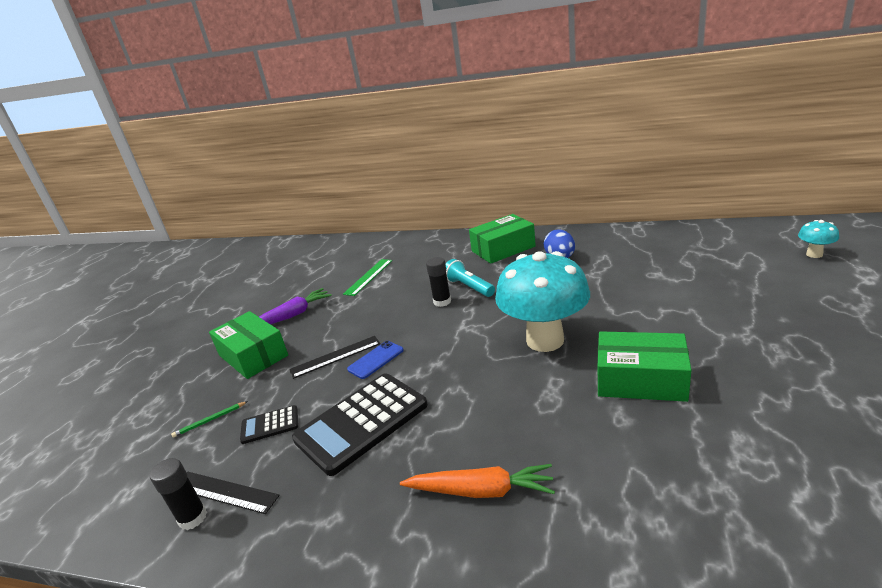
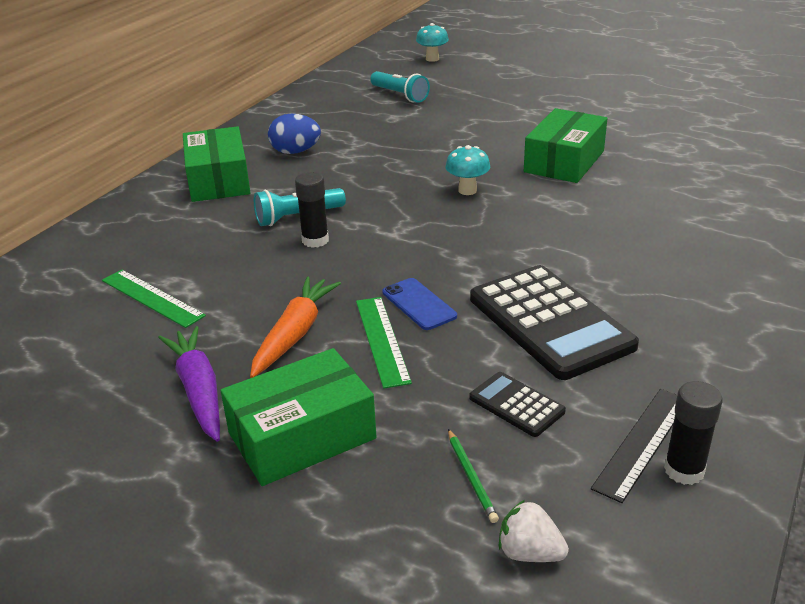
camera: 80 degrees left, 5 degrees up
black calculator [240,405,298,444] -> black calculator turned 135 degrees clockwise [469,372,566,437]
black ruler [289,336,381,379] -> green ruler [356,297,412,389]
orange carrot [400,464,555,498] -> orange carrot moved to [250,276,341,378]
turquoise mushroom [495,251,590,352] -> turquoise mushroom [446,145,491,195], size x0.42
none -> turquoise flashlight [370,71,430,103]
none -> white strawberry [499,500,569,562]

